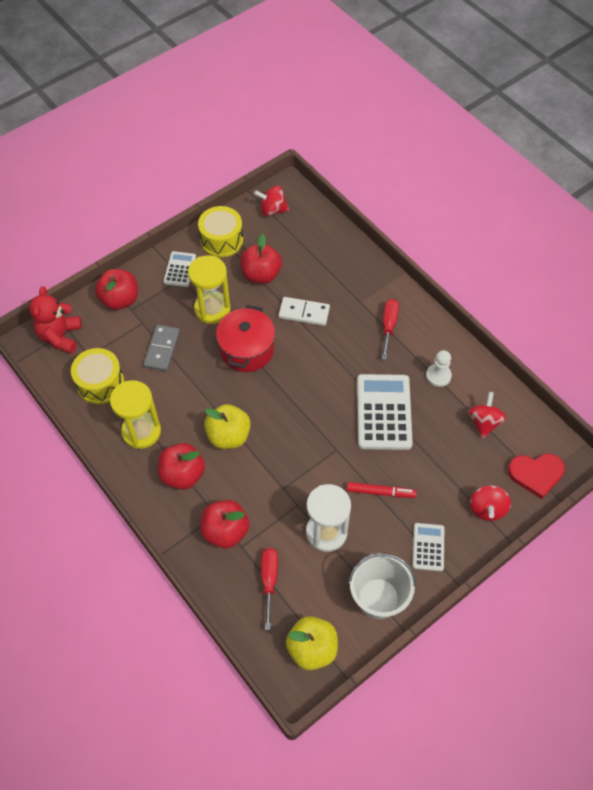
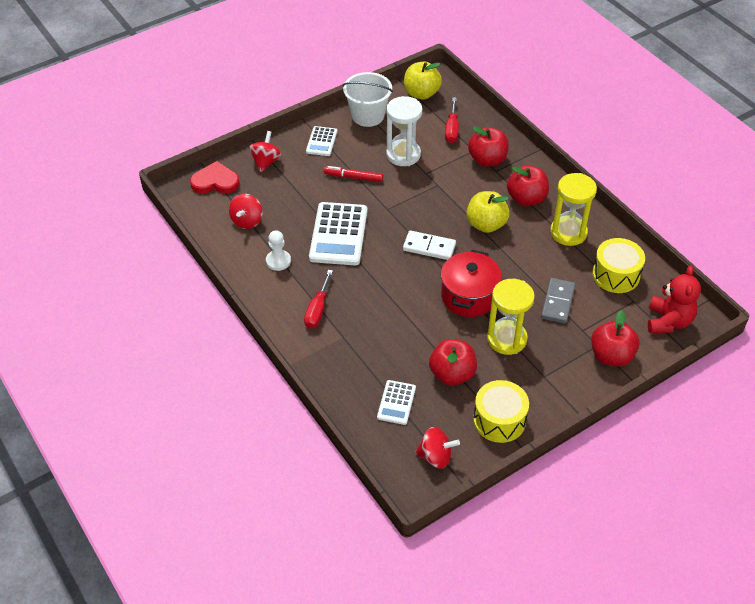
camera: 175 degrees left, 10 degrees down
white calculator [163,251,196,287] -> white calculator moved to [377,380,416,425]
white domino [279,297,330,326] -> white domino moved to [403,230,456,260]

